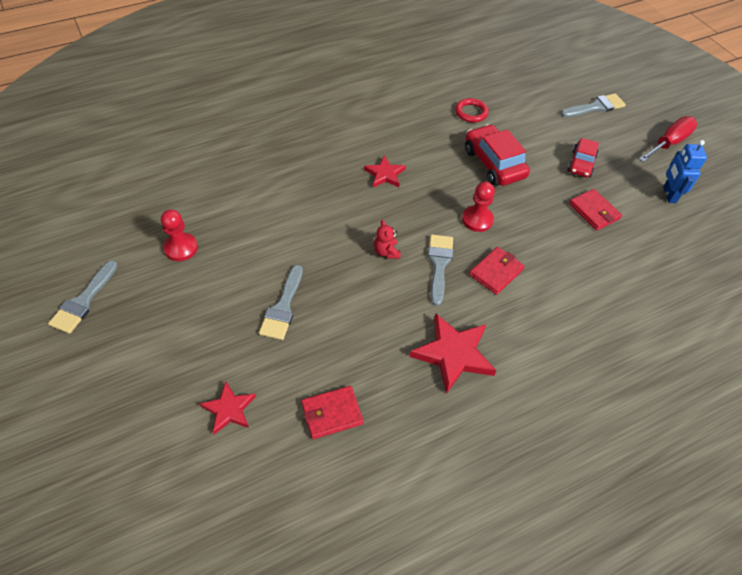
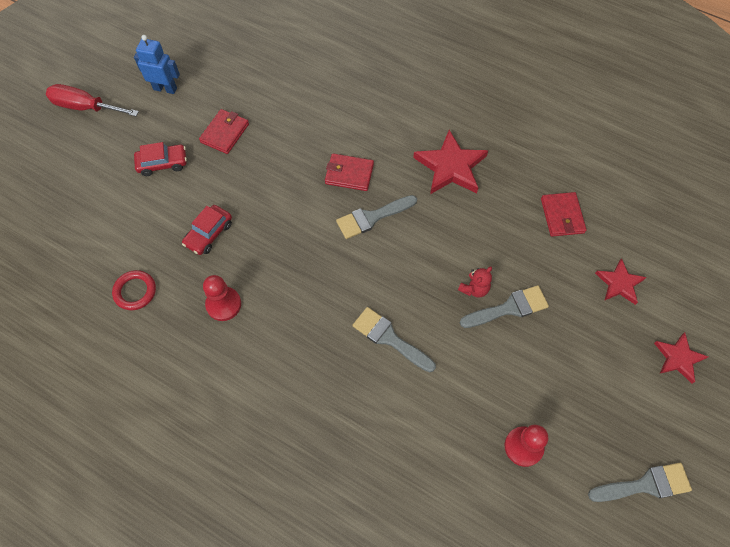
camera: 120 degrees left, 10 degrees up
red wallet [301,386,363,439] -> red wallet turned 45 degrees clockwise [541,192,587,237]
red star [364,156,406,187] -> red star moved to [654,332,708,384]
red teddy bear [374,220,401,259] -> red teddy bear moved to [458,267,492,298]
red pawn [462,182,495,232] -> red pawn moved to [203,275,241,321]
red car [465,124,530,186] -> red car [182,205,232,255], size x0.62
grey brush [560,93,626,117] -> grey brush moved to [353,307,436,372]
blue robot [663,140,707,203] -> blue robot turned 135 degrees counterclockwise [134,35,180,94]

